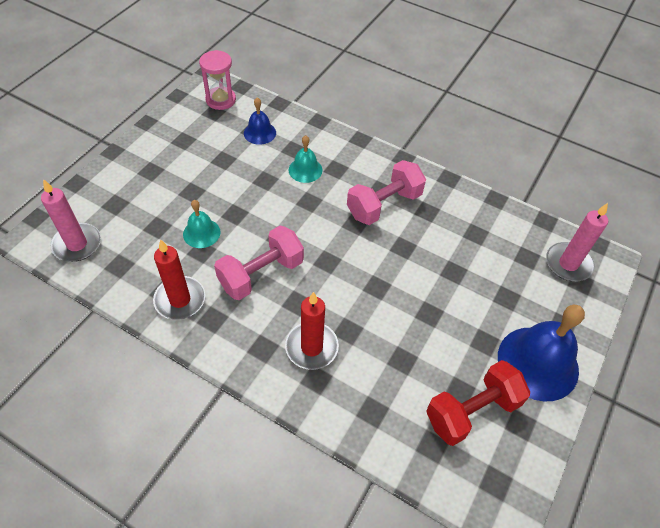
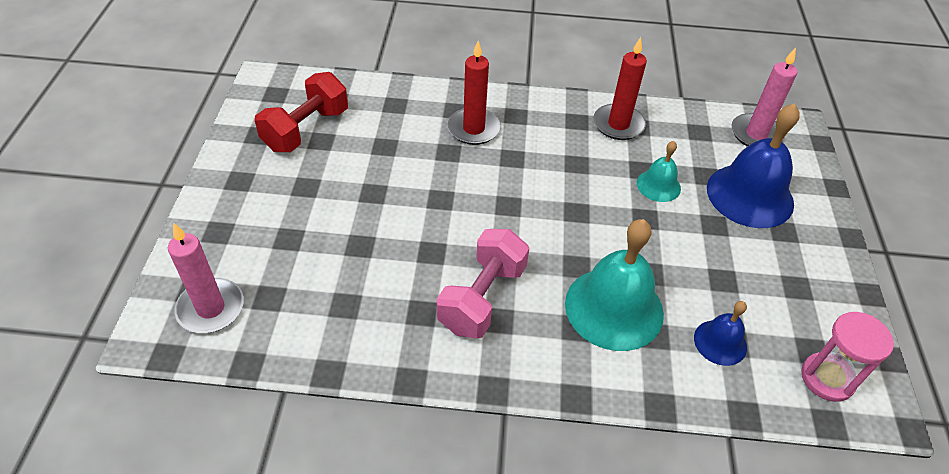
camera: 155 degrees right, 5 degrees down
pink dumbbell [214,225,304,300] -> none
turquoise bell [289,135,322,183] -> turquoise bell [565,219,664,351], size x1.93
blue bell [498,305,585,401] -> blue bell moved to [707,103,800,228]

